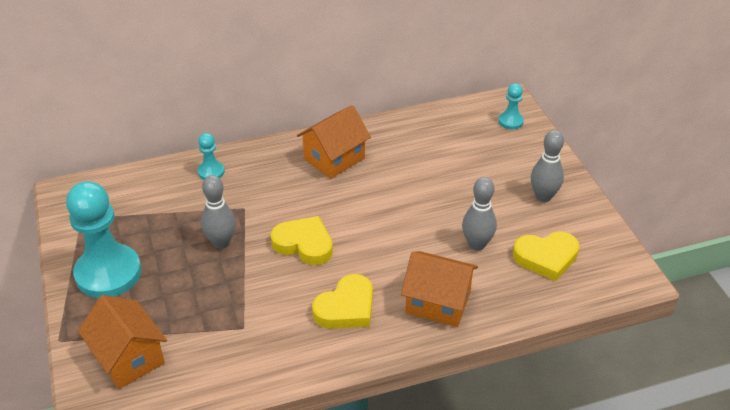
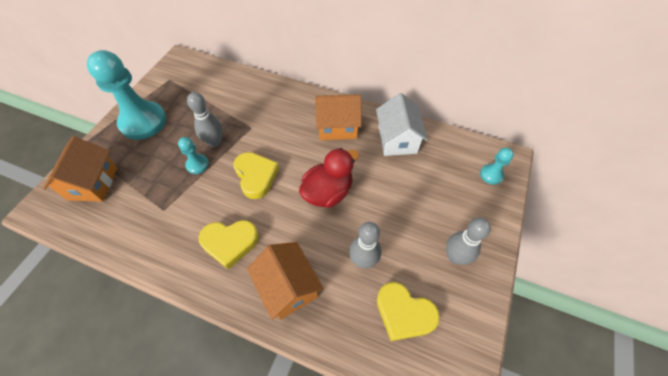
camera: 40 degrees right, 15 degrees up
turquoise pawn [198,133,225,180] -> turquoise pawn moved to [178,137,209,174]
none -> red duck [299,148,359,208]
none -> white house [376,93,428,156]

